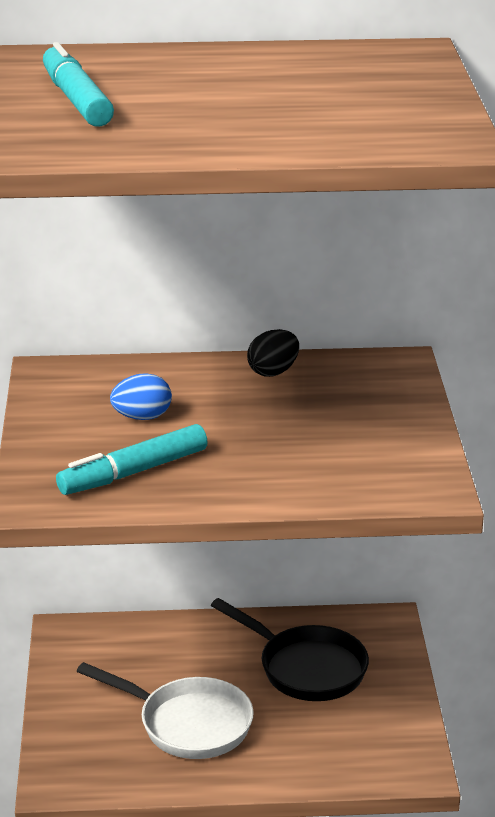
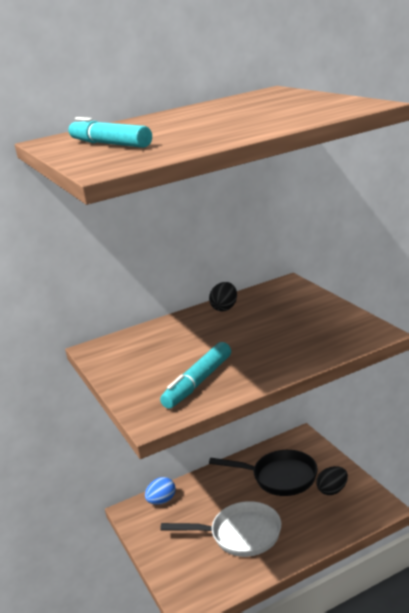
camera: 20 degrees left, 5 degrees down
blue egg [110,373,172,420] -> blue egg moved to [145,477,176,505]
none -> black egg [316,466,348,495]

